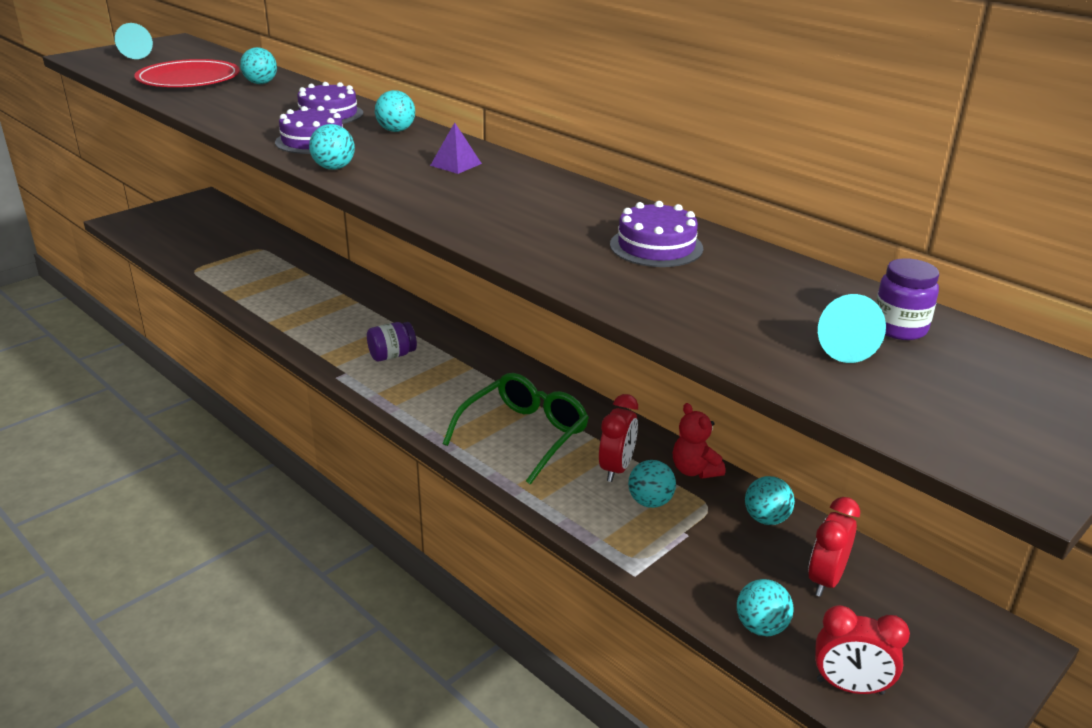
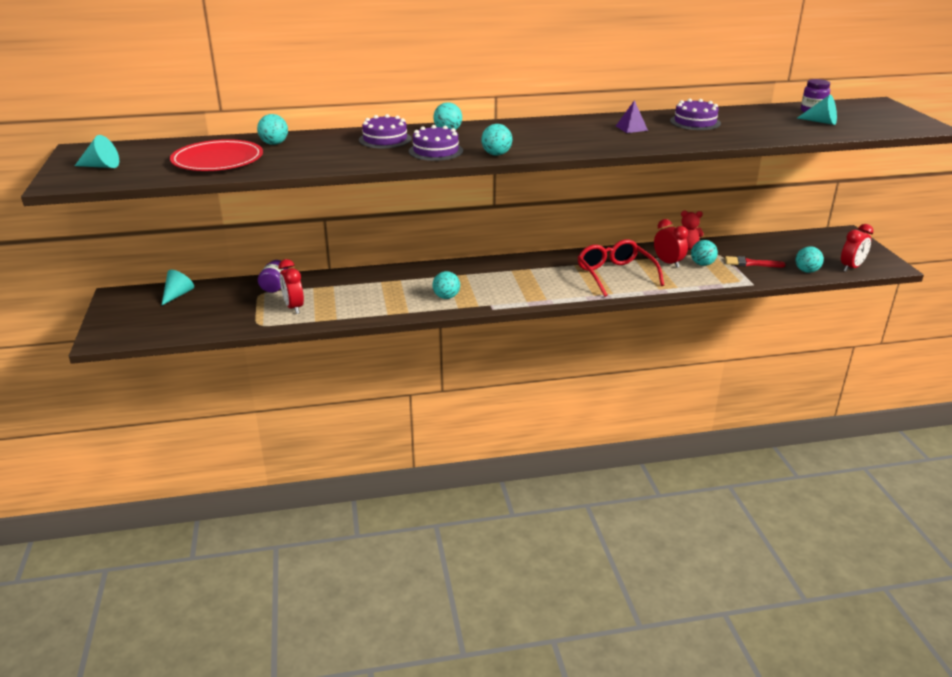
camera: 55 degrees left, 0 degrees up
purple jar [367,322,417,361] -> purple jar moved to [258,260,288,293]
purple pyramid [430,122,482,174] -> purple pyramid moved to [616,100,648,133]
green glasses [443,373,589,485] -> red glasses [577,239,664,297]
turquoise ball [745,476,795,525] -> turquoise ball moved to [432,271,460,299]
red clock [808,497,860,597] -> red clock moved to [279,259,304,314]
none -> turquoise cone [161,270,194,306]
none -> red brush [725,256,786,267]

